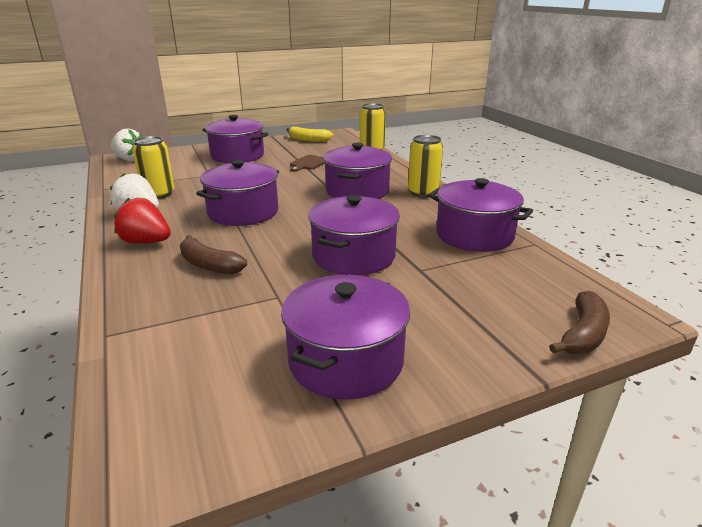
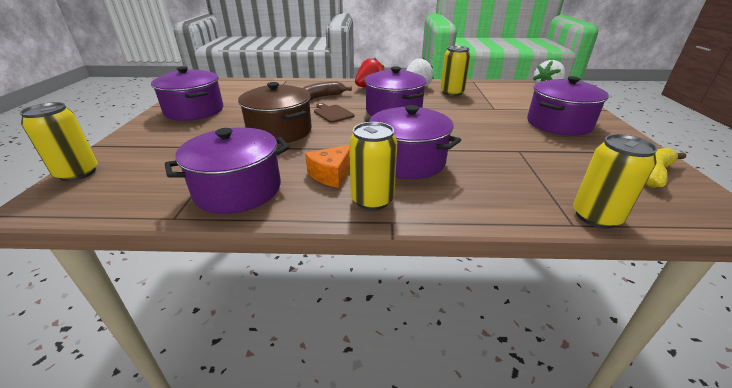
camera: 115 degrees right, 5 degrees up
brown cutting board [290,155,325,172] -> brown cutting board moved to [314,103,355,123]
purple pot [308,195,400,275] -> brown pot [238,82,312,144]
brown banana [549,291,610,354] -> yellow can [20,102,98,181]
none -> orange cheese [305,145,350,188]

